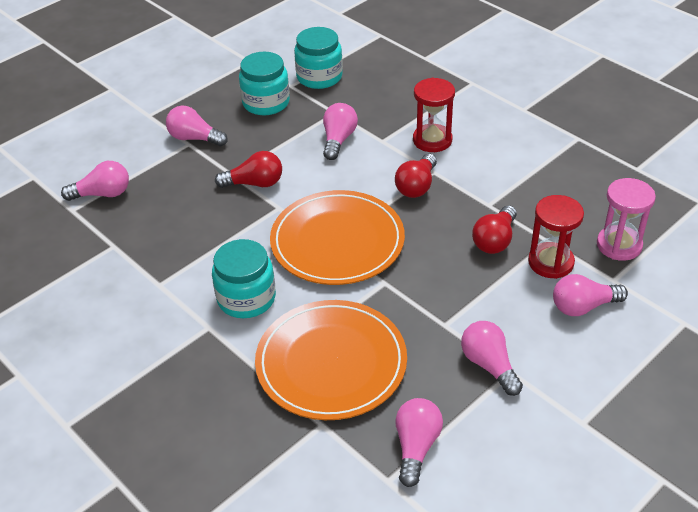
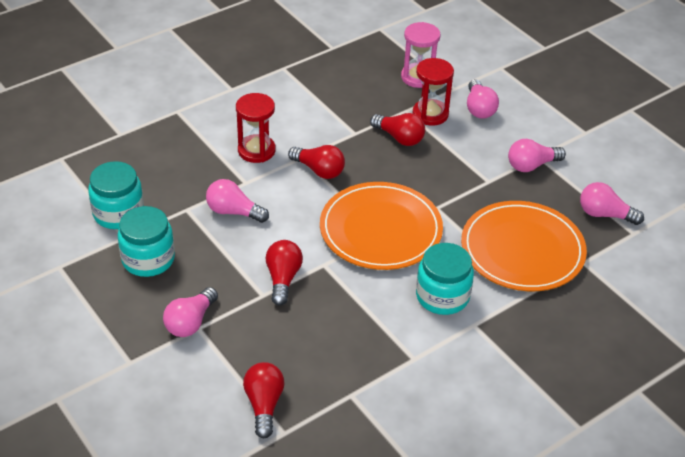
camera: 85 degrees left, 0 degrees up
pink light bulb [61,161,129,201] -> red light bulb [243,362,284,438]

